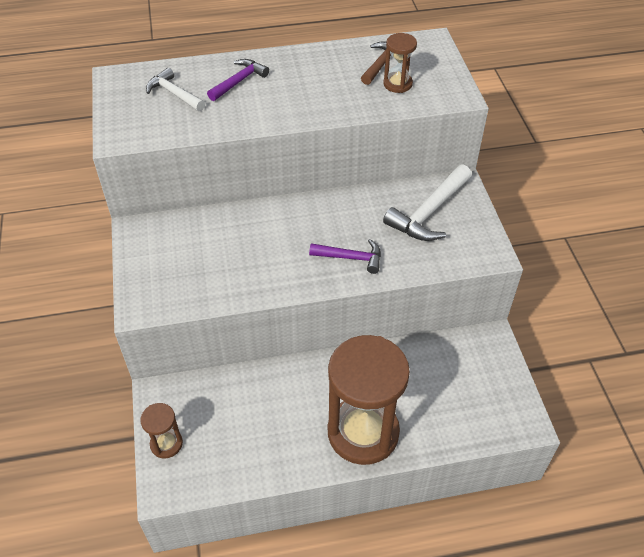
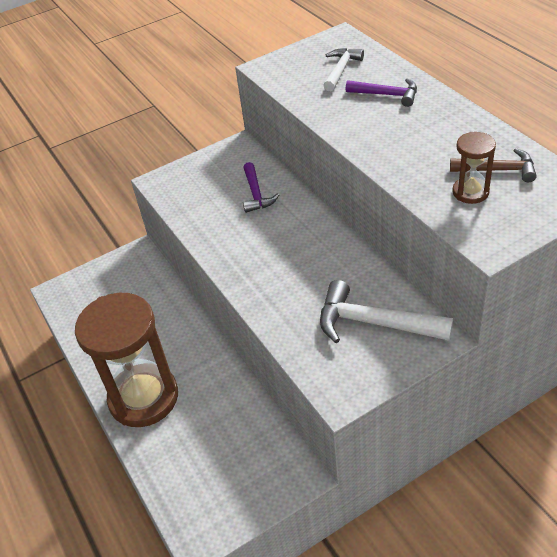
camera: 75 degrees right, 5 degrees down
brown hourglass [140,403,183,458] -> none
purple hammer [309,239,381,274] -> purple hammer moved to [243,162,279,213]

